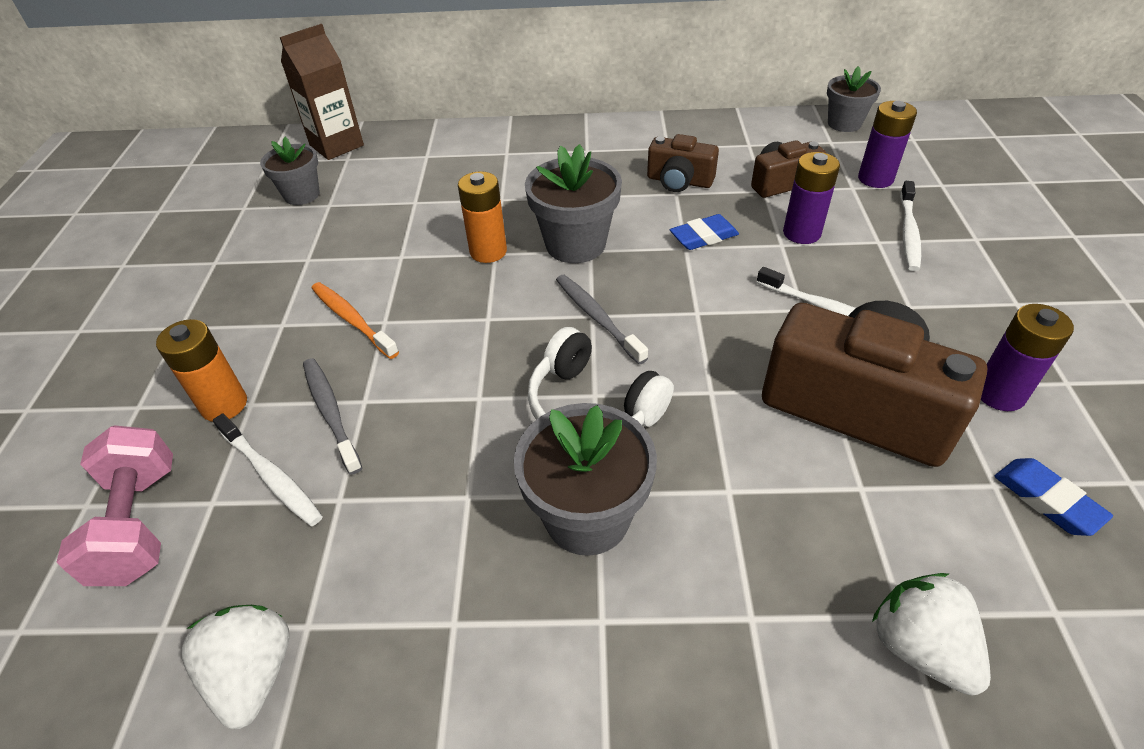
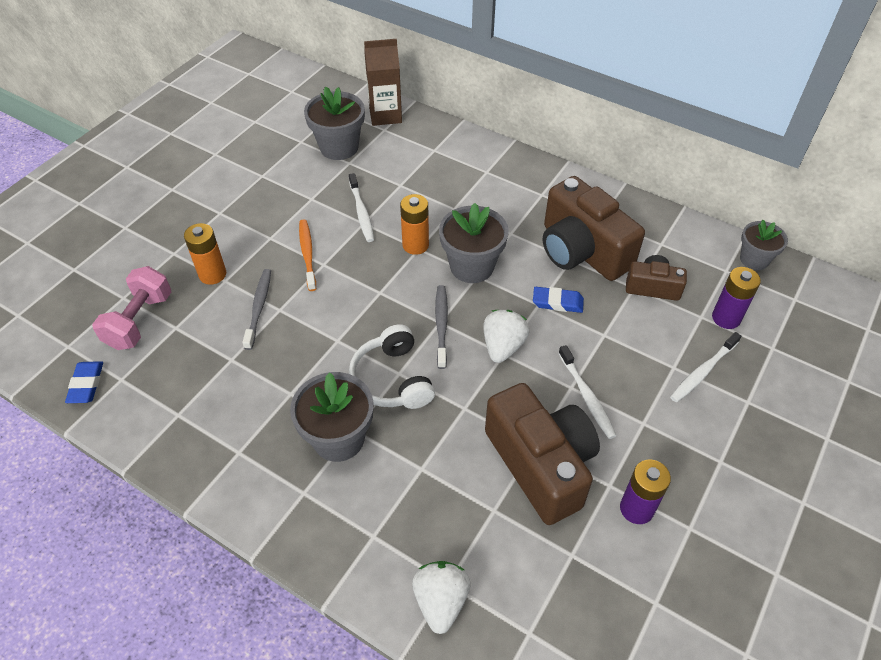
camera: 30 degrees right, 5 degrees up
white strawberry [181,605,290,729] -> white strawberry moved to [483,310,529,363]
white toothbrush [213,413,323,526] -> white toothbrush moved to [349,173,374,242]
grey flower pot [260,137,320,205] -> grey flower pot [304,86,365,160], size x1.55
brown camera [647,134,719,192] -> brown camera [543,176,645,281], size x1.92
purple battery [783,152,840,244] -> none
blue eraser [994,458,1113,536] -> blue eraser moved to [65,361,103,403]

